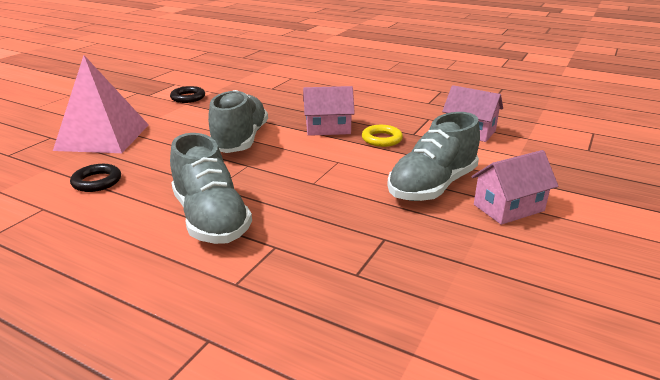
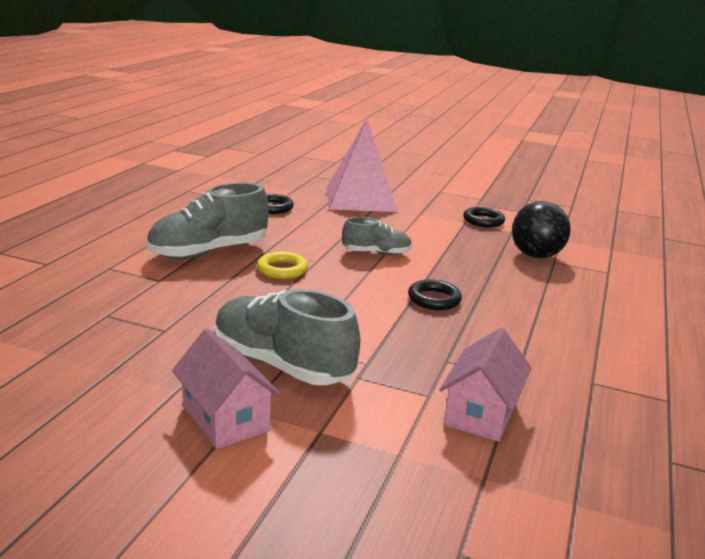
camera: 80 degrees right, 5 degrees down
grey shoe [208,90,268,153] -> grey shoe [342,217,412,255], size x0.57
pink house [303,86,355,136] -> black ring [408,279,462,310]
yellow ring [362,125,403,147] -> yellow ring moved to [257,252,308,279]
none -> black ball [512,201,571,258]

